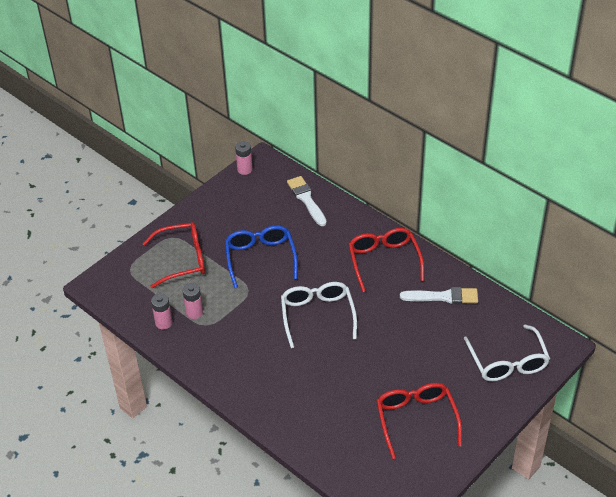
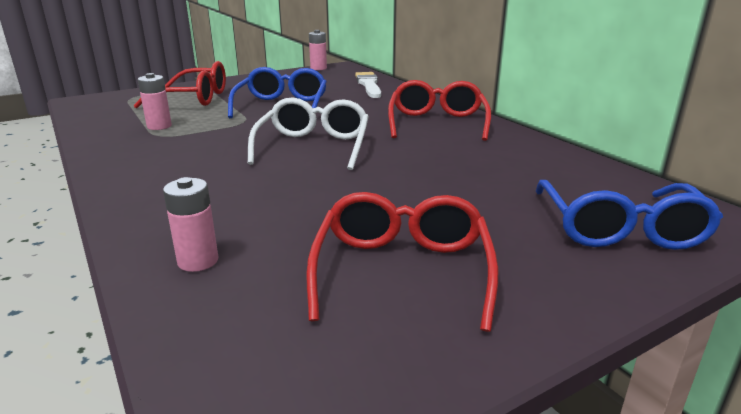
camera: 15 degrees right, 20 degrees down
pink battery [151,293,173,330] -> pink battery moved to [163,177,218,272]
white brush [400,287,478,304] -> none
white glasses [463,324,550,381] -> blue glasses [536,180,723,250]

